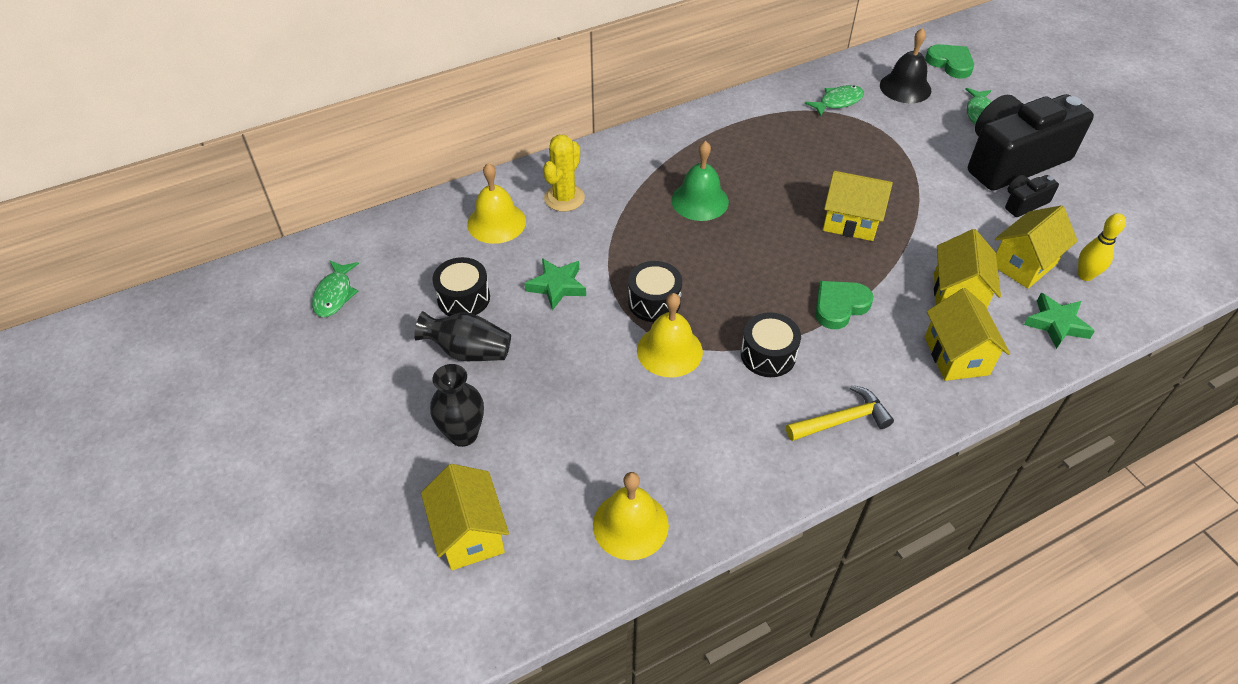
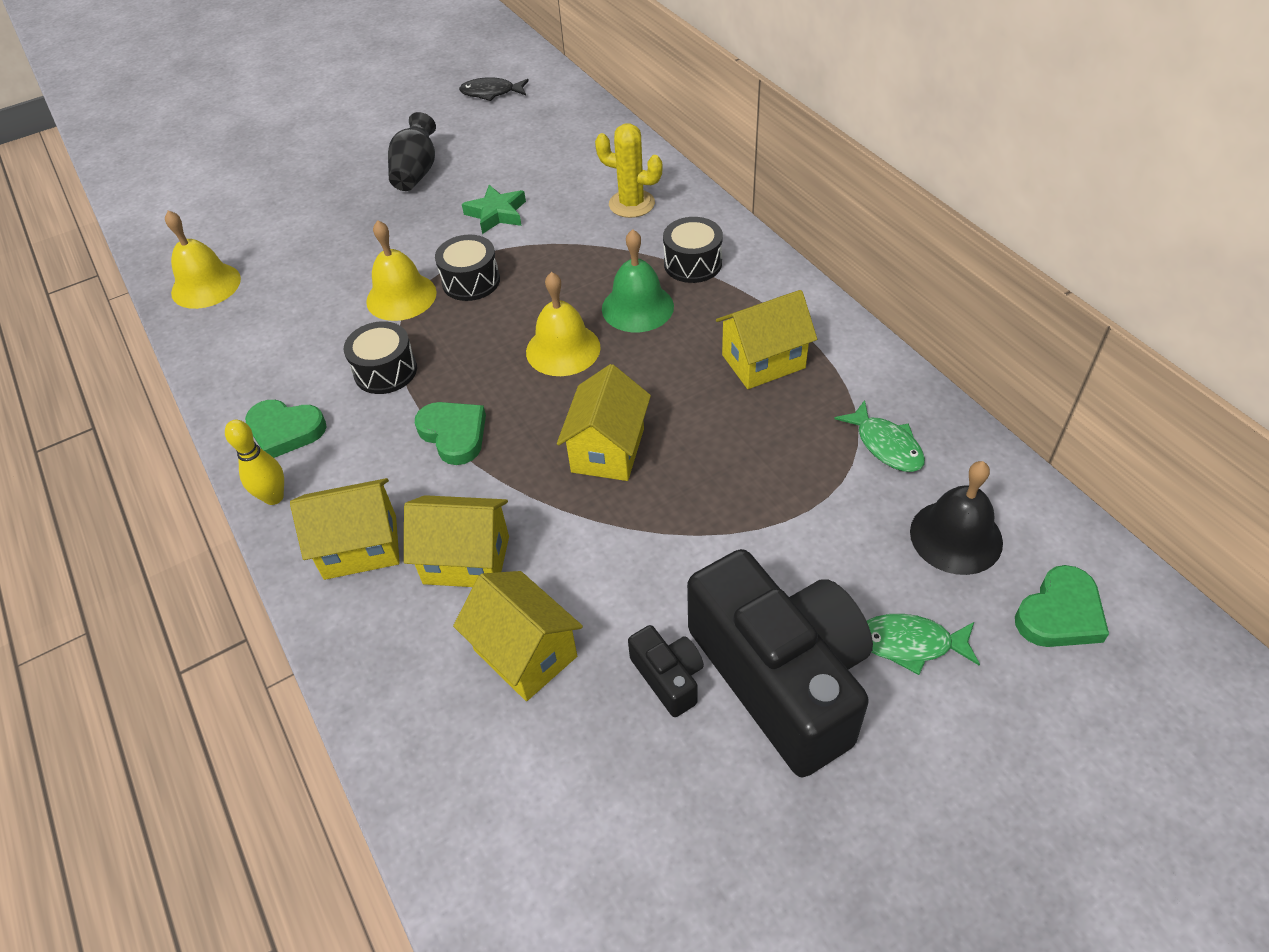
camera: 90 degrees right, 0 degrees up
green fish [312,260,359,317] -> black fish [459,77,529,101]
yellow house [421,464,509,570] -> yellow house moved to [716,290,817,389]
black vase [430,364,484,447] -> none
black drum [432,257,490,316] -> black drum moved to [663,217,723,283]
yellow bell [467,163,526,244] -> yellow bell moved to [526,272,601,376]
yellow hammer [786,385,894,441] -> green heart [245,400,327,458]
green star [1024,293,1095,349] -> none
yellow bowling pin [1078,213,1126,281] -> yellow bowling pin moved to [225,420,284,505]

